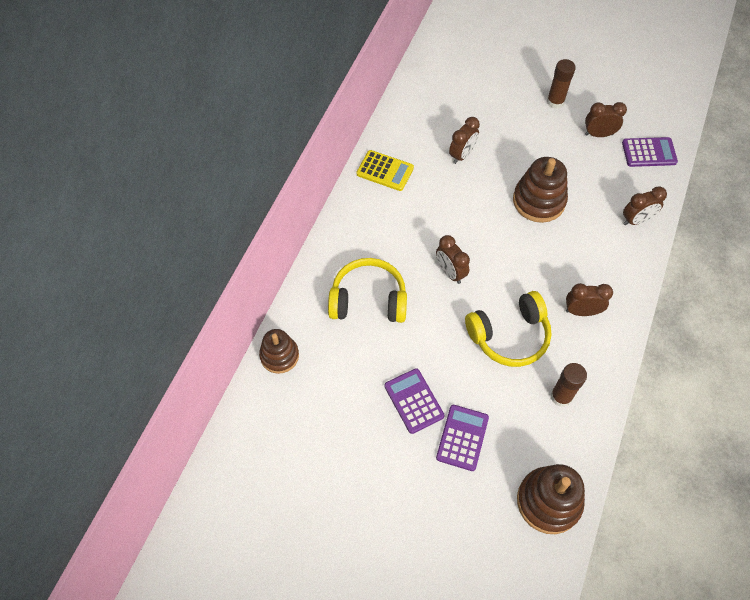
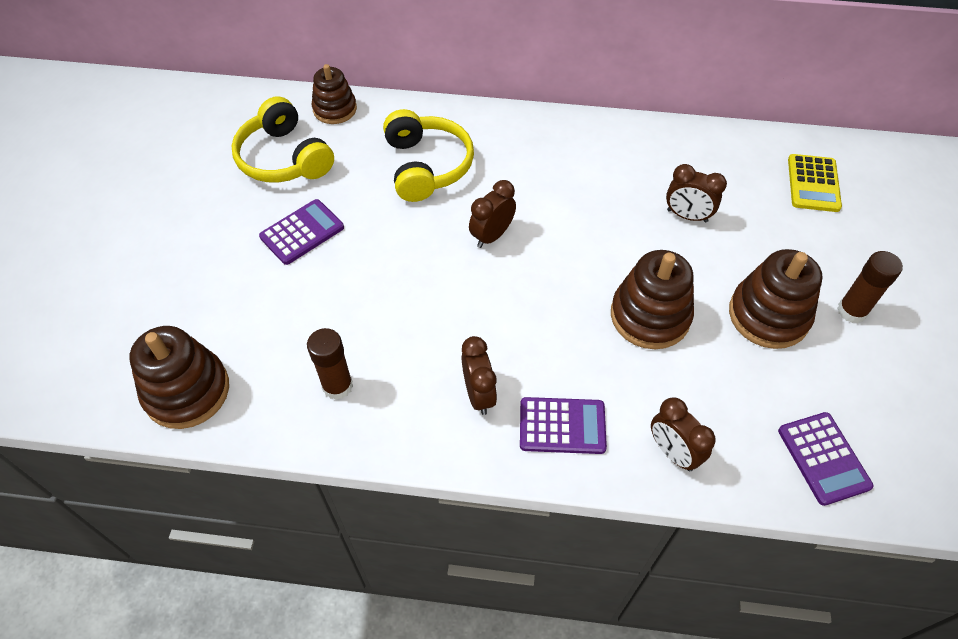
camera: 75 degrees right, 5 degrees down
yellow calculator [356,150,414,191] -> yellow calculator moved to [788,154,842,212]
purple calculator [436,405,489,471] -> purple calculator moved to [520,397,607,454]
yellow headphones [465,291,552,367] -> yellow headphones moved to [231,96,334,183]
brown clock [585,102,627,137] -> none
none -> brown stacking toy [729,249,823,349]

